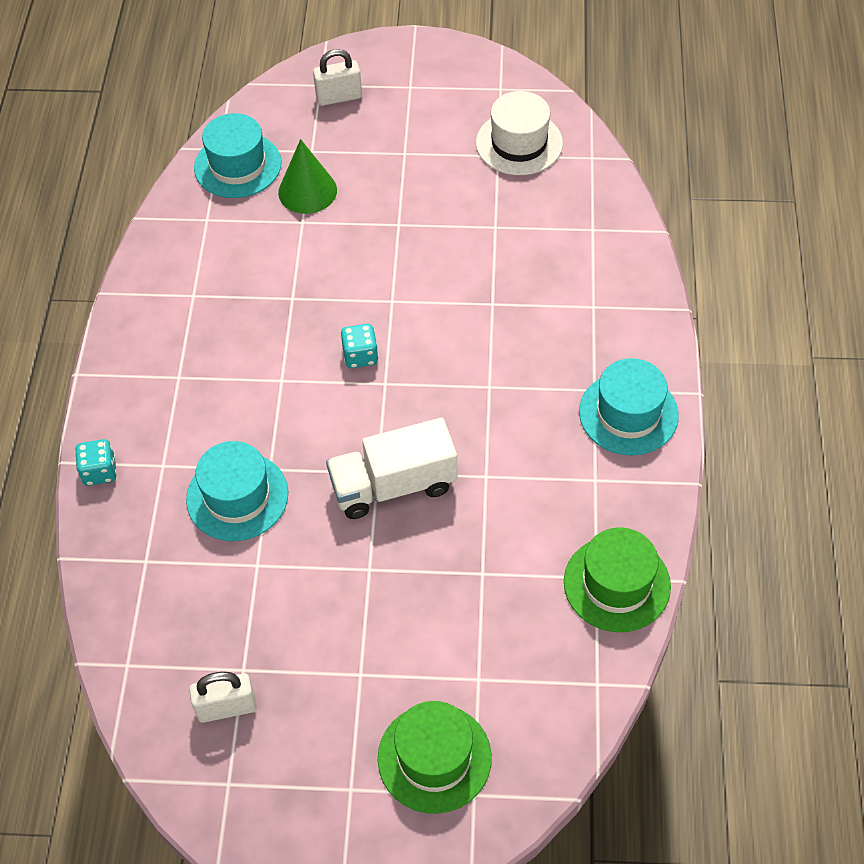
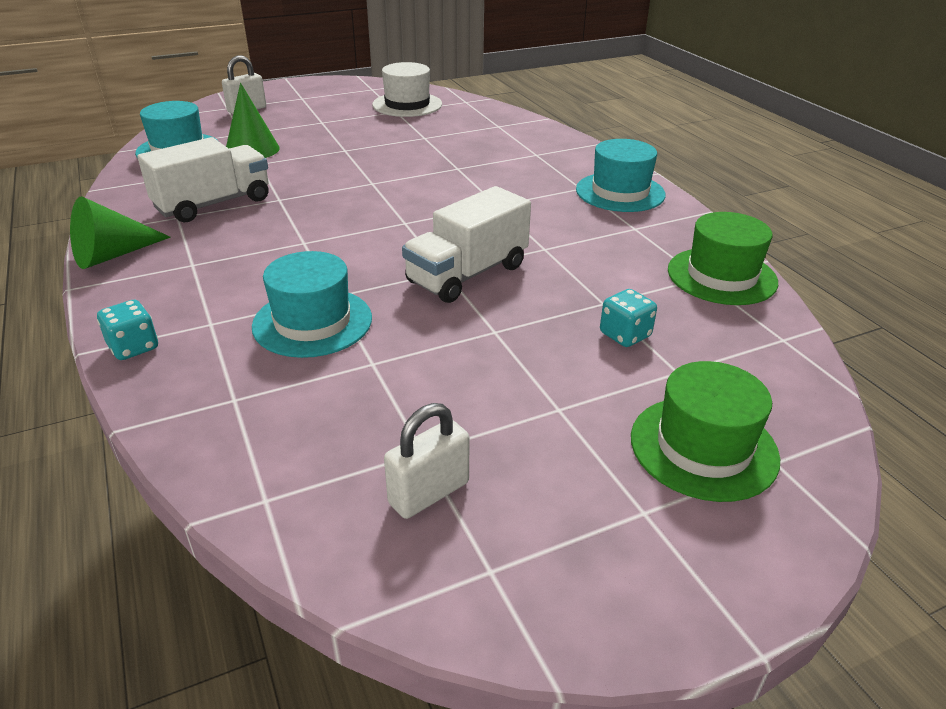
camera: 30 degrees left, 20 degrees down
turquoise dice [341,324,379,368] -> turquoise dice moved to [600,289,657,347]
none -> green cone [70,196,171,269]
none -> white truck [137,137,269,222]

